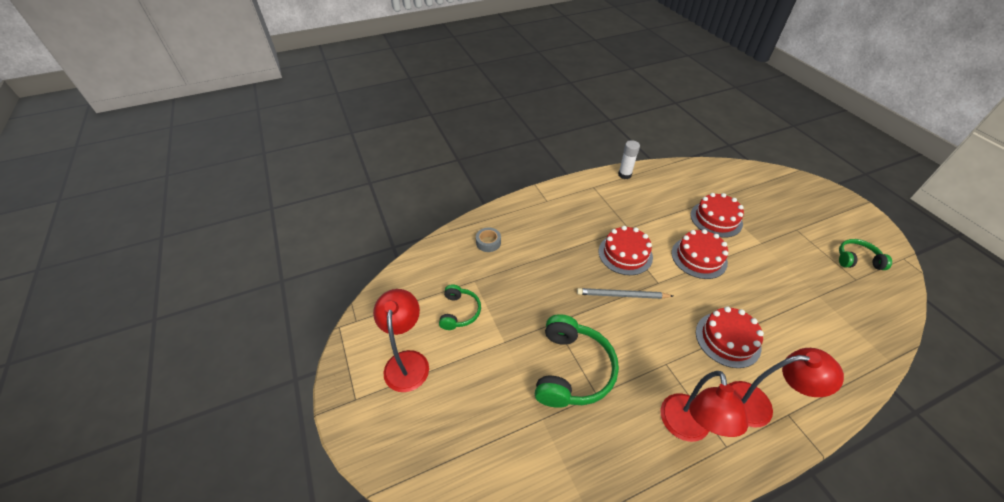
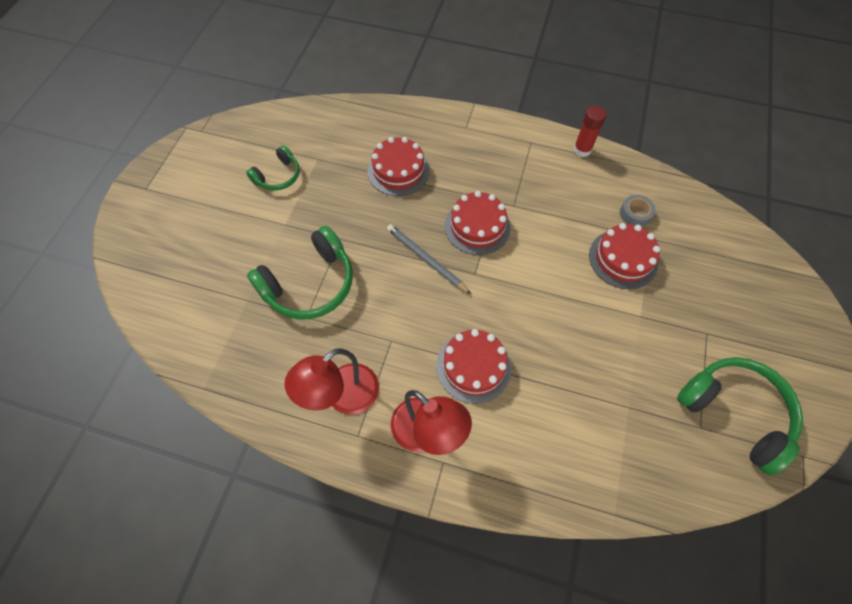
camera: 40 degrees right, 15 degrees up
red lamp [373,289,429,392] -> none
grey tape [476,227,501,252] -> grey tape moved to [620,195,655,227]
white glue stick [618,140,640,179] -> red glue stick [573,106,606,157]
red cake [671,229,728,279] -> red cake moved to [368,137,430,196]
green headphones [839,239,892,270] -> green headphones [677,357,803,475], size x1.77

